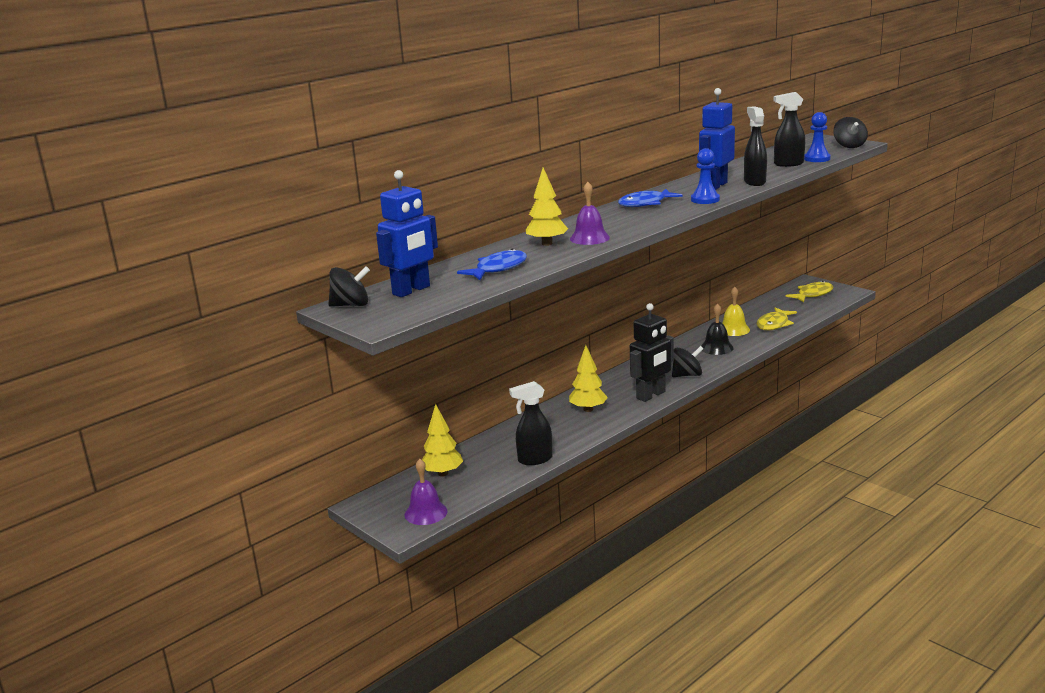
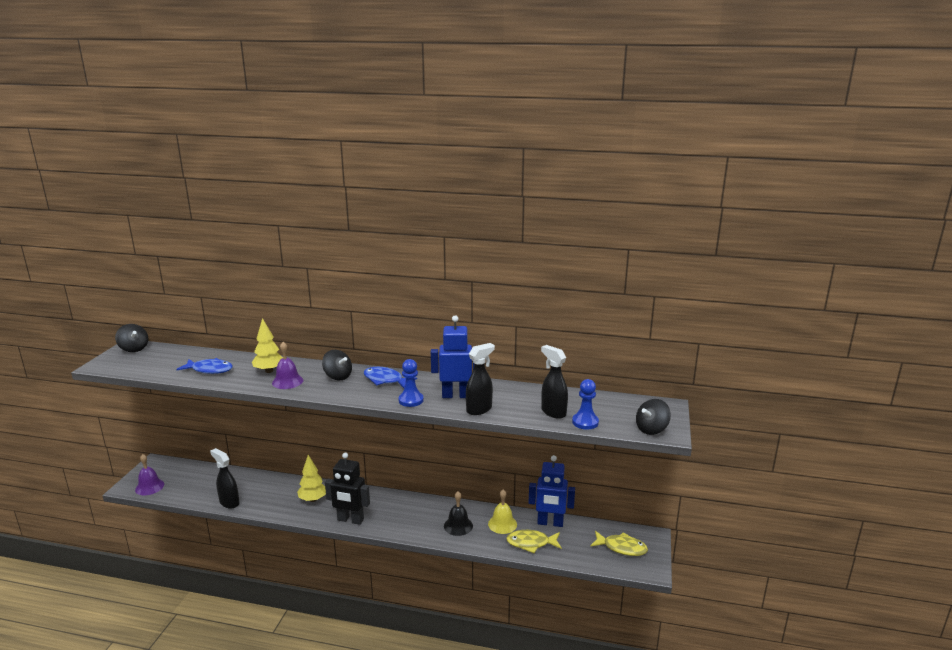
camera: 55 degrees right, 0 degrees up
blue robot [376,170,438,297] -> blue robot moved to [529,455,575,527]
yellow tree [422,404,463,477] -> none
black spinning top [672,346,704,377] -> black spinning top moved to [322,350,352,380]

